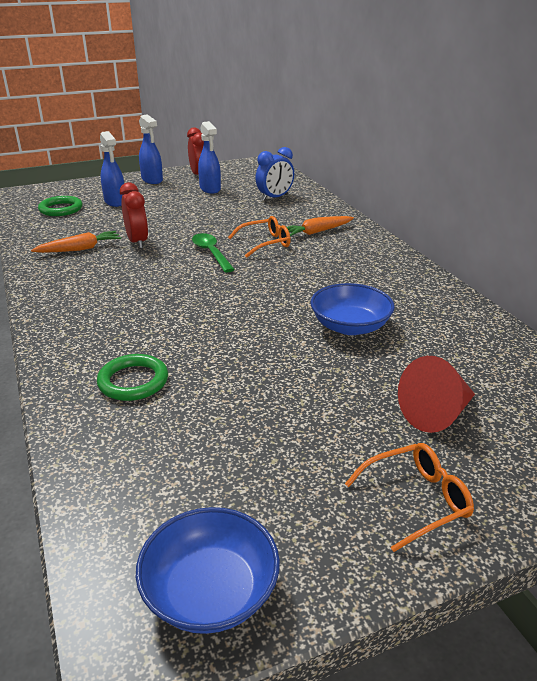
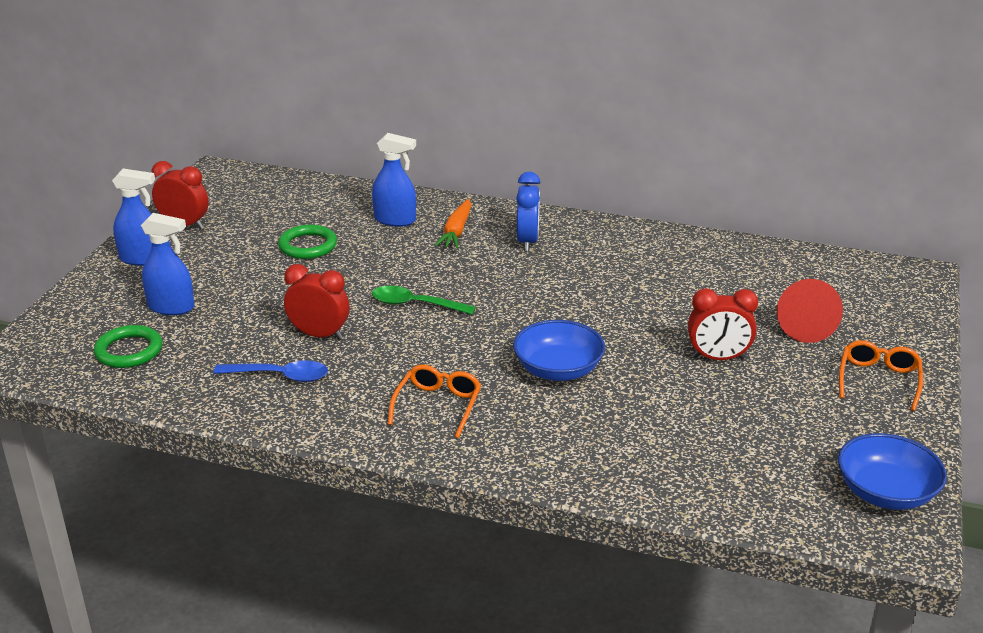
camera: 50 degrees left, 0 degrees up
orange carrot [31,231,121,253] -> blue spoon [213,360,328,382]
green ring [97,354,168,401] -> green ring moved to [278,224,337,259]
blue spray bottle [198,121,221,194] -> blue spray bottle moved to [372,133,416,227]
orange glasses [228,216,291,258] -> orange glasses moved to [388,364,481,438]
blue clock [255,147,294,201] -> blue clock moved to [516,171,541,252]
blue bowl [310,283,395,335] -> blue bowl moved to [513,320,605,381]
none -> red clock [688,288,758,360]

